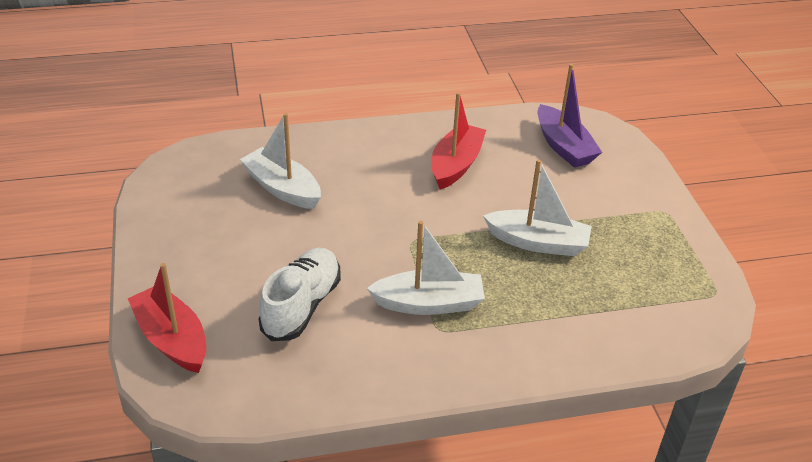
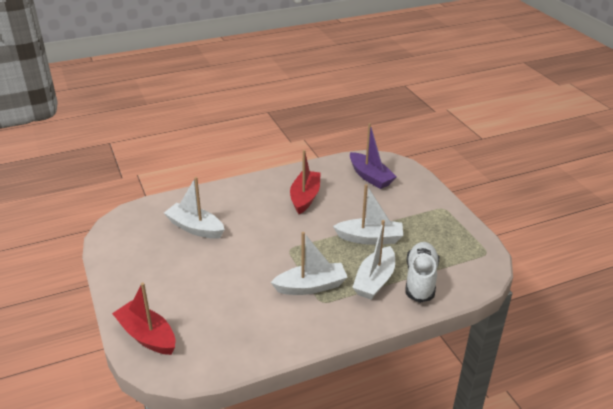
camera: 10 degrees left, 5 degrees down
white shoe [258,248,341,341] -> white shoe moved to [406,242,439,303]
none -> white boat [352,220,395,300]

